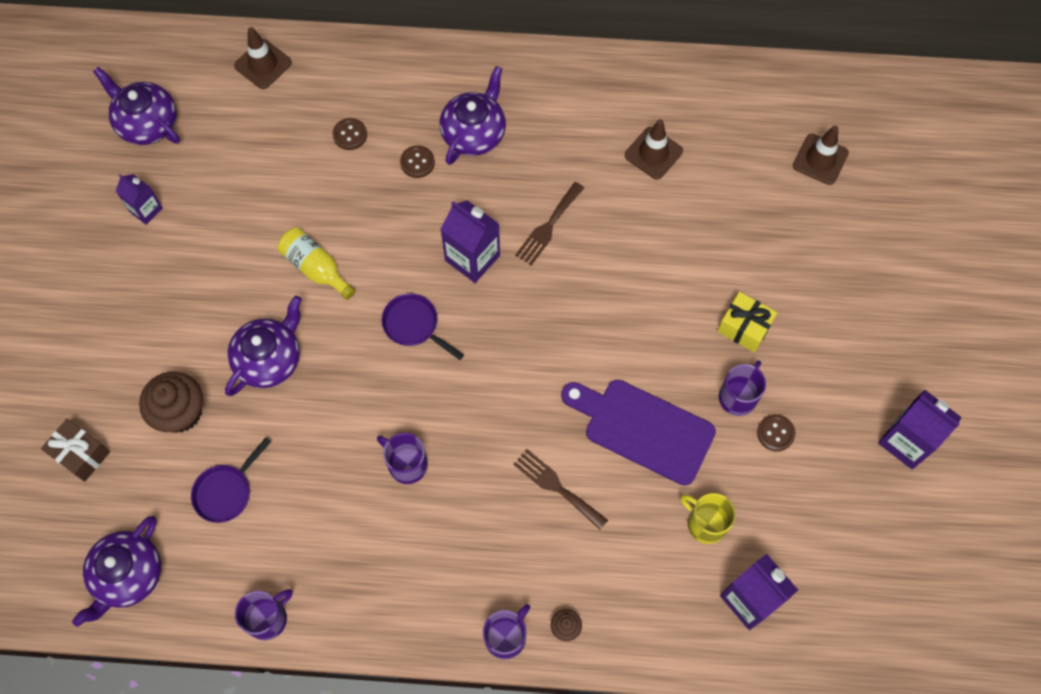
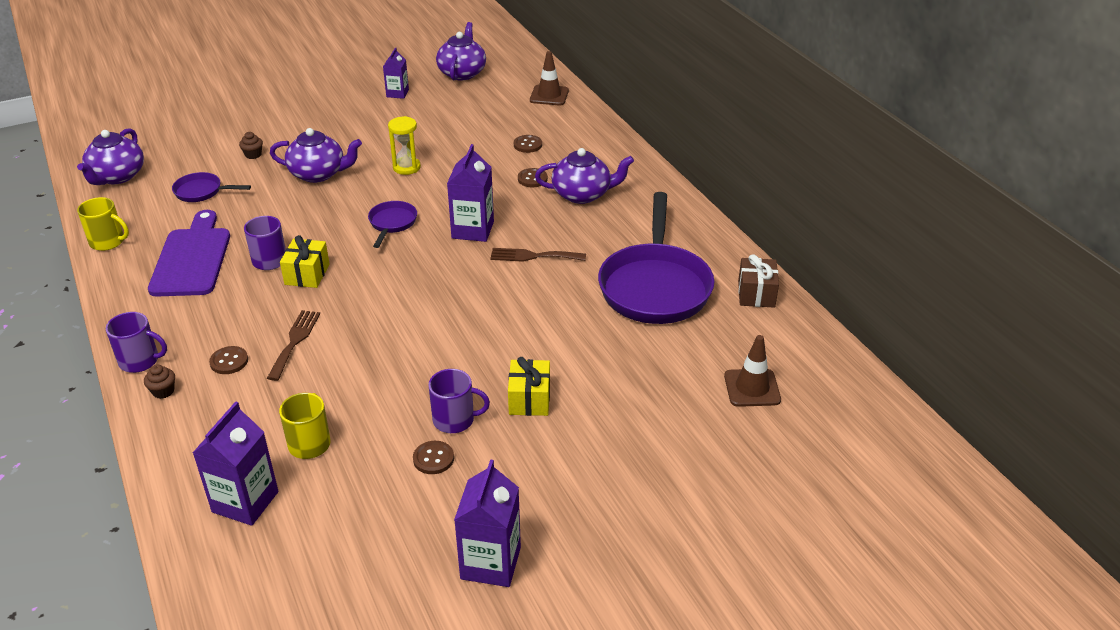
camera: 60 degrees right, 30 degrees down
brown gift [41,419,110,482] -> brown gift moved to [738,254,779,308]
purple teapot [72,516,161,627] -> purple teapot turned 75 degrees counterclockwise [77,128,144,185]
brown cupcake [139,372,203,433] -> brown cupcake [239,132,263,159], size x0.47
purple mug [235,589,293,640] -> yellow mug [77,197,129,251]
yellow bottle [278,228,355,300] -> yellow hourglass [388,116,421,175]
purple cutting board [561,380,716,485] -> purple cutting board moved to [148,210,230,297]
brown traffic cone [625,119,683,180] -> purple pan [598,192,715,324]
none -> brown button [209,346,248,374]
none -> yellow gift [280,235,329,288]

